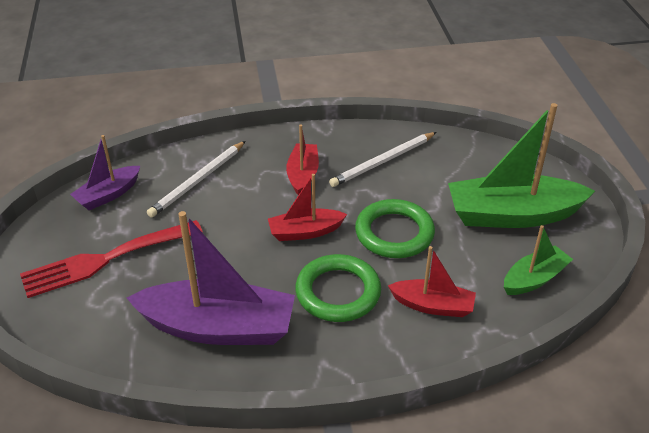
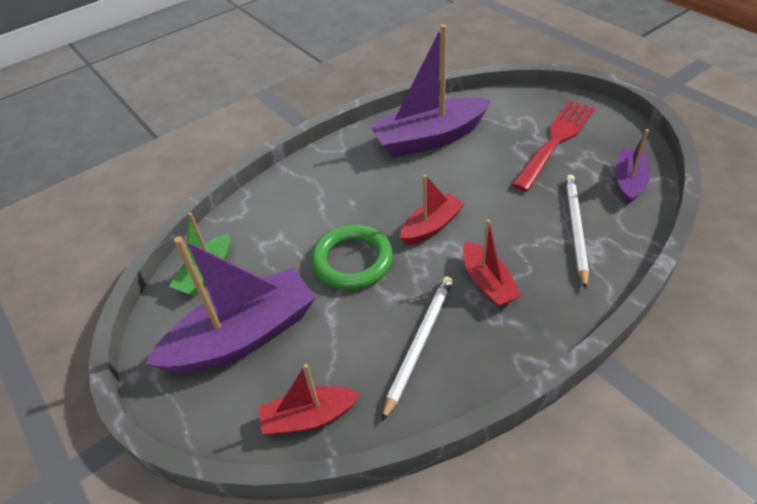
camera: 155 degrees right, 5 degrees up
green ring [295,254,381,322] -> none
red boat [388,246,476,317] -> red boat moved to [259,364,360,435]
green boat [448,103,595,228] -> purple boat [145,236,316,374]

